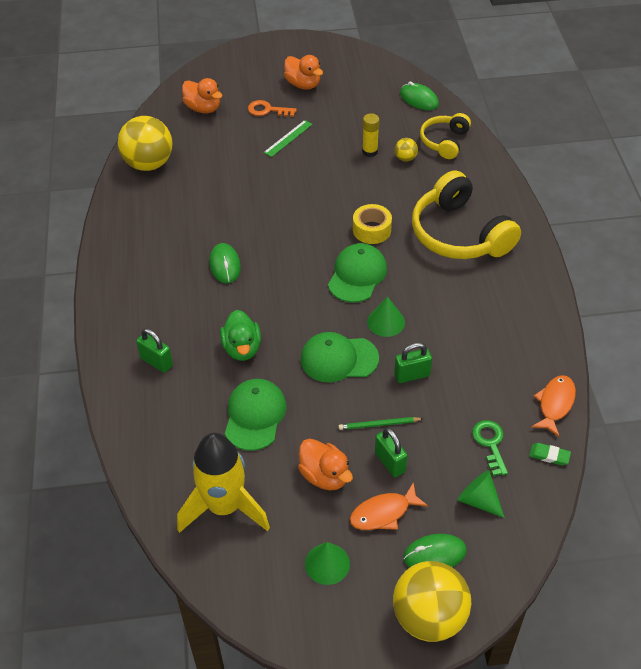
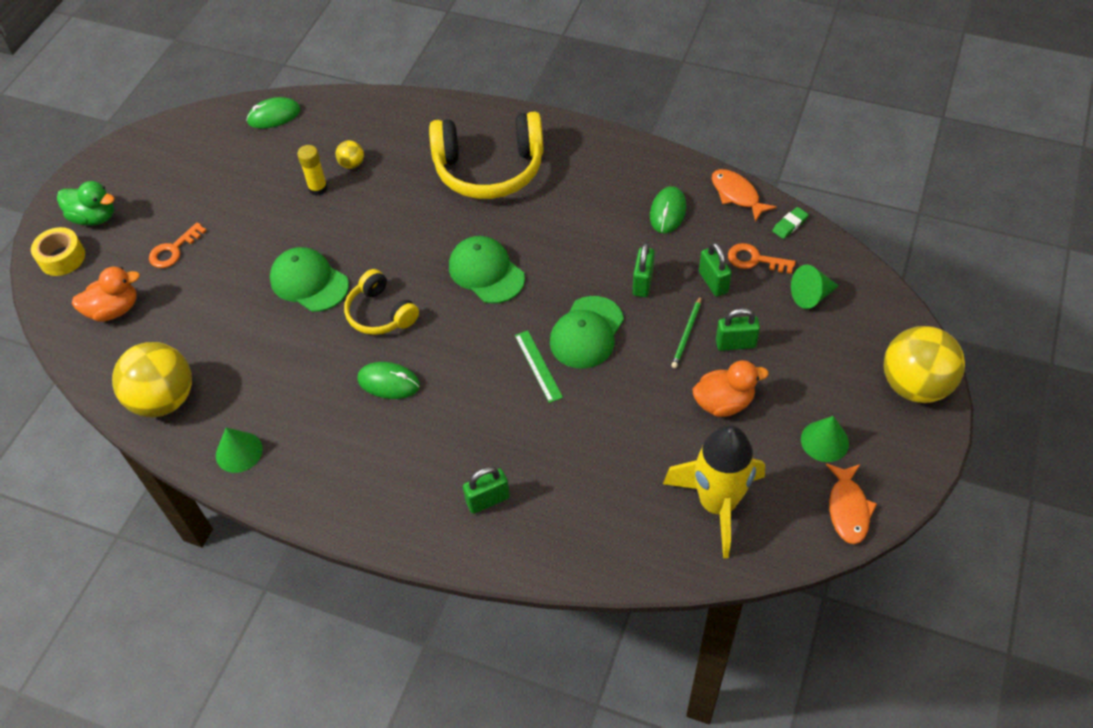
camera: 60 degrees left, 5 degrees up
green duck [220,310,261,361] -> green duck moved to [57,181,114,226]
green cap [225,379,287,451] -> green cap moved to [270,247,349,312]
green ruler [264,120,313,157] -> green ruler moved to [515,330,563,403]
orange duck [284,55,323,90] -> none
orange fish [350,482,428,530] -> orange fish moved to [826,464,877,544]
yellow tape [353,204,392,244] -> yellow tape moved to [31,227,85,276]
green cone [367,297,405,337] -> green cone moved to [216,428,262,473]
green mouse [403,534,467,567] -> green mouse moved to [650,186,686,233]
yellow headphones [420,113,471,159] -> yellow headphones moved to [344,269,419,335]
green key [472,420,508,476] -> orange key [728,243,796,274]
none -> green padlock [699,242,732,297]

